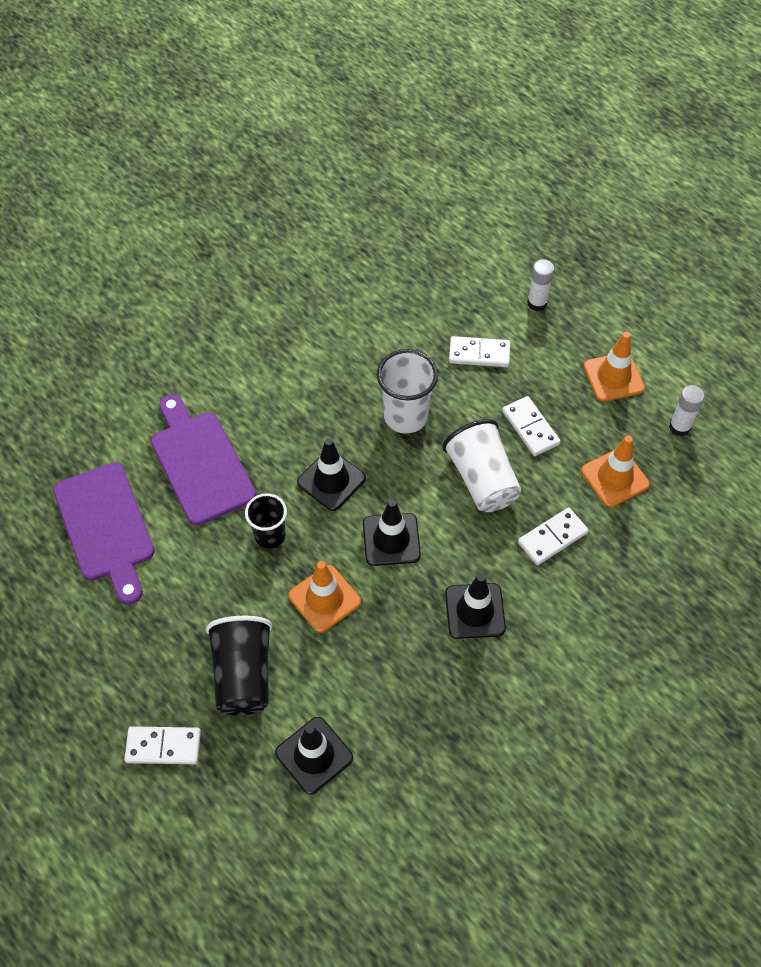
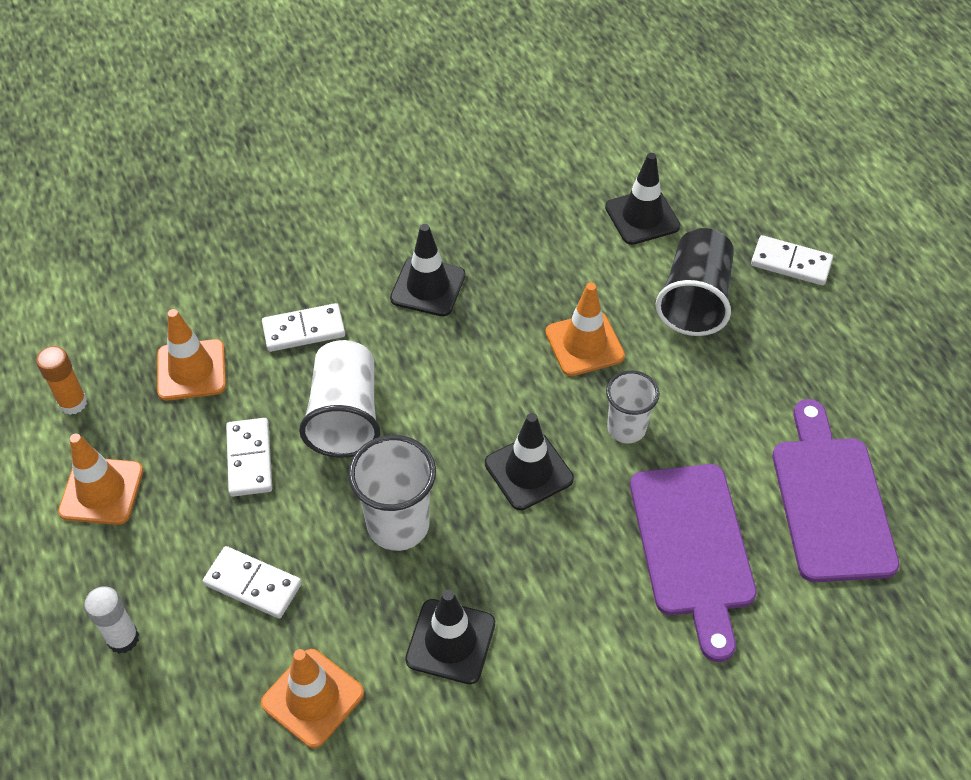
camera: 160 degrees left, 5 degrees down
black cup [245,493,287,549] -> white cup [606,370,659,443]
black traffic cone [363,500,421,566] -> black traffic cone moved to [405,590,495,684]
white glue stick [669,385,705,436] -> orange glue stick [36,346,87,415]
none -> orange traffic cone [261,649,364,748]

